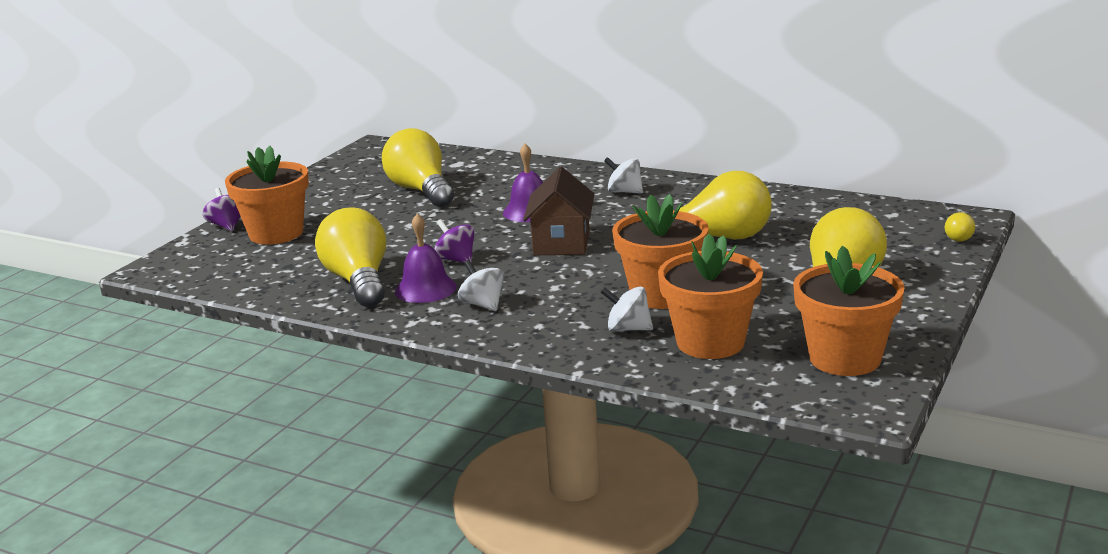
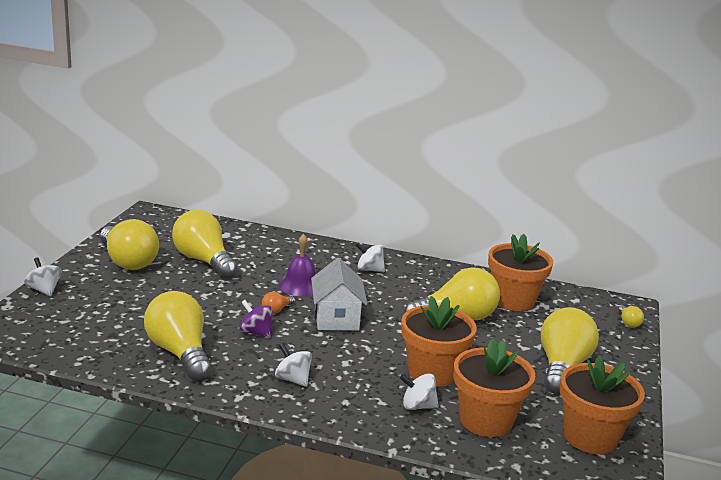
camera: 15 degrees left, 0 degrees up
purple spinning top [202,188,241,231] -> white spinning top [24,257,62,296]
orange flower pot [225,145,309,245] -> orange flower pot moved to [488,234,553,311]
purple bell [395,213,457,303] -> none
brown house [523,167,594,255] -> white house [311,258,367,331]
none -> yellow light bulb [100,219,159,270]
none -> orange light bulb [262,292,295,314]

